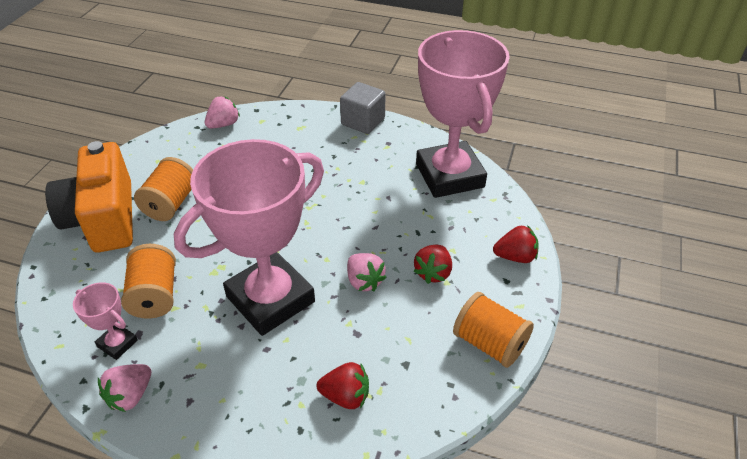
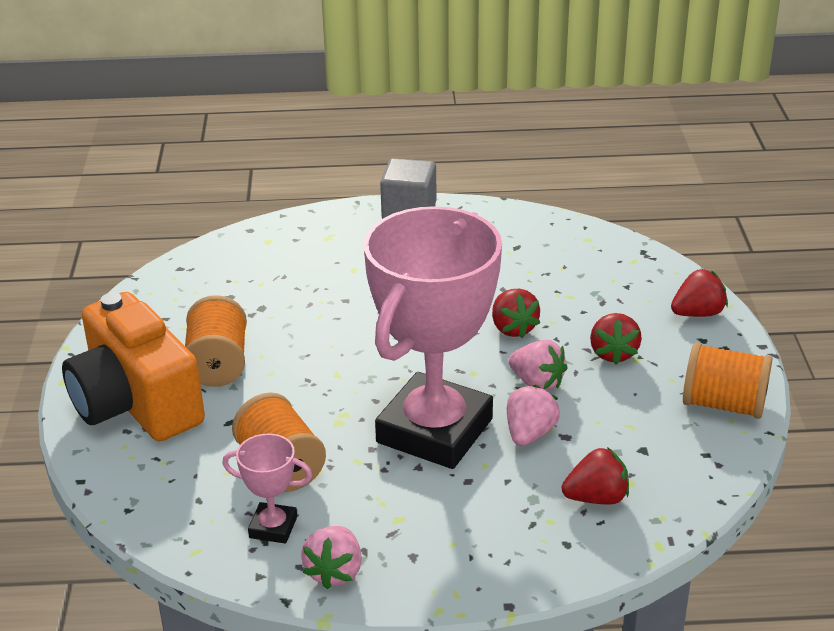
camera: 20 degrees left, 10 degrees down
pink strawberry [205,96,240,129] -> pink strawberry moved to [507,385,560,446]
pink trophy [416,30,510,198] -> none
none -> red strawberry [492,289,540,338]

